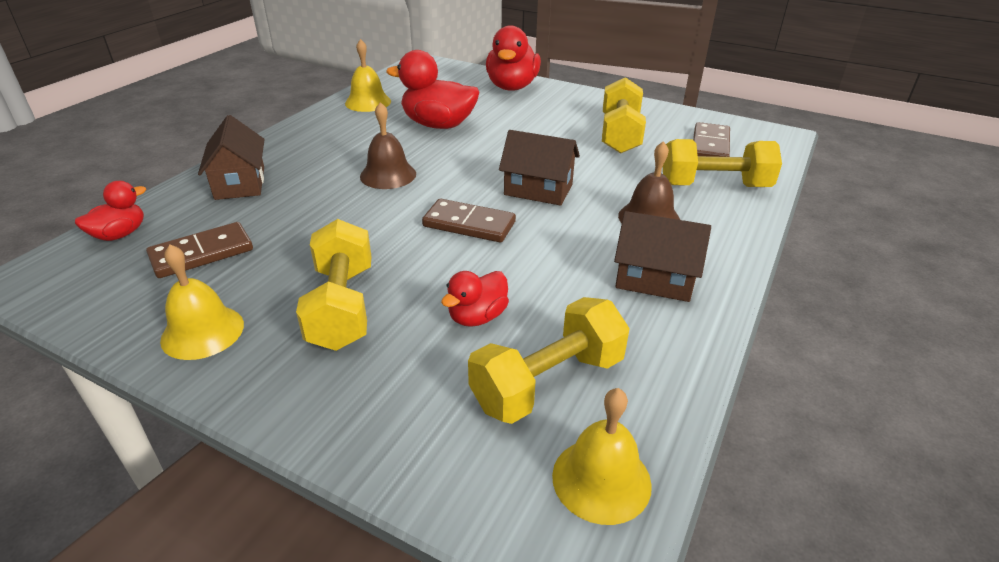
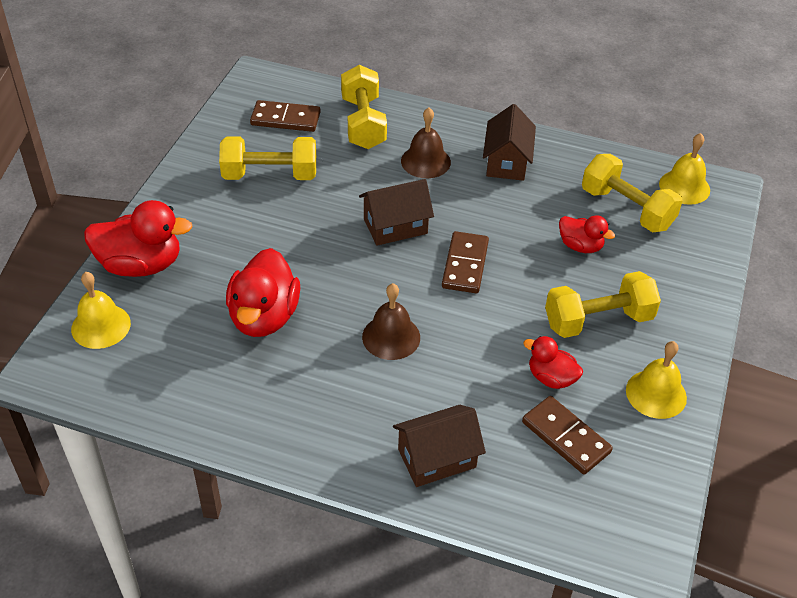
camera: 100 degrees left, 10 degrees up
red duck [75,181,146,241] -> red duck moved to [523,336,583,389]
yellow bell [345,39,391,112] -> yellow bell moved to [71,272,131,349]
brown house [499,130,580,206] -> brown house turned 60 degrees clockwise [359,179,434,246]

